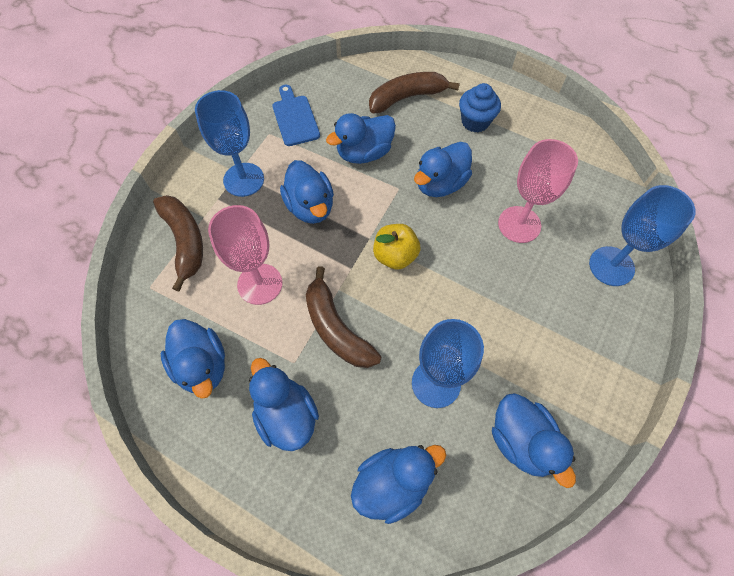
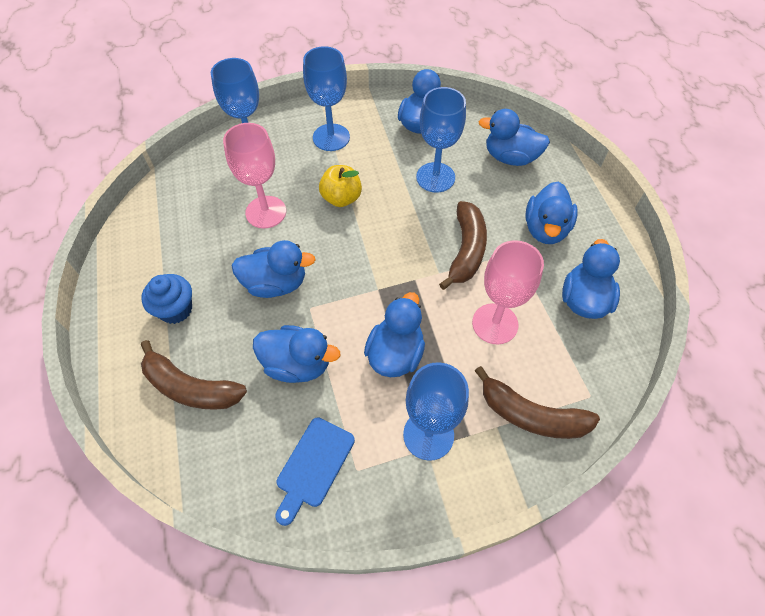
camera: 135 degrees left, 5 degrees down
brown banana [153,195,203,291] -> brown banana turned 90 degrees counterclockwise [475,366,600,439]
yellow apple [373,224,420,270] -> yellow apple moved to [319,165,362,207]
none -> blue goblet [303,46,350,151]

